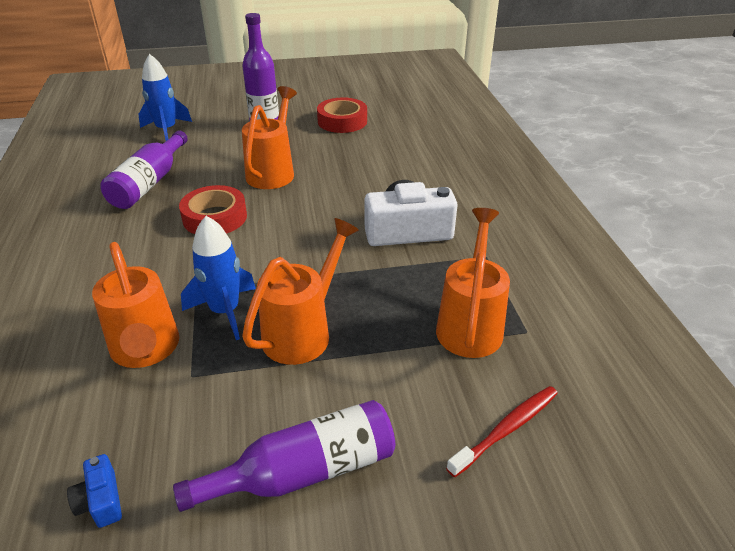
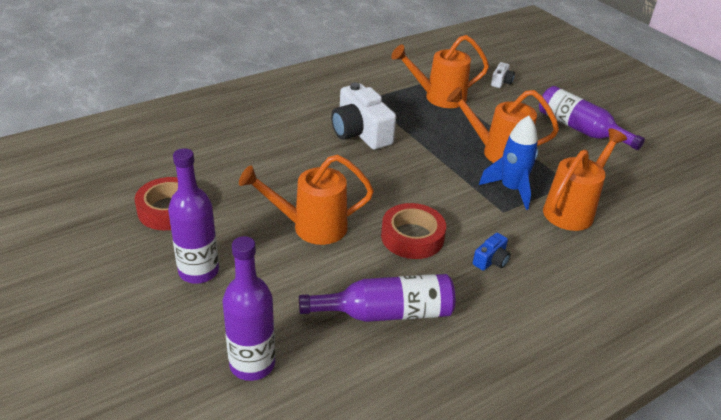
camera: 115 degrees left, 0 degrees up
blue camera [67,454,122,528] -> blue camera moved to [473,233,511,271]
blue rocket [138,54,192,141] -> purple bottle [223,236,275,381]
red toothbrush [446,386,558,477] -> white camera [491,62,515,88]

